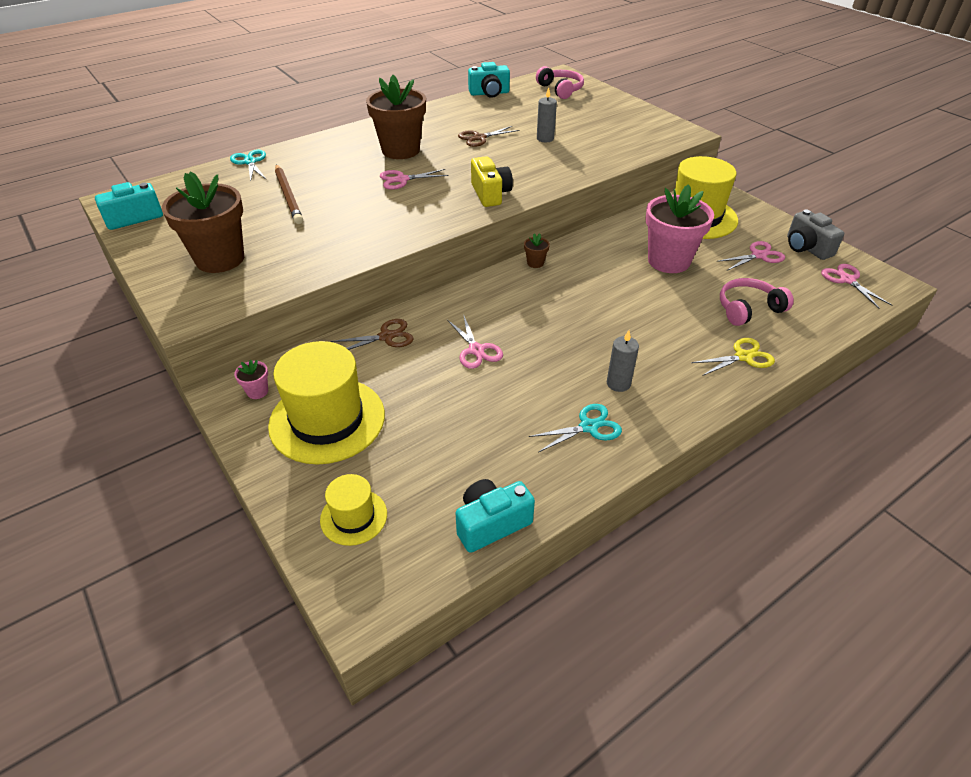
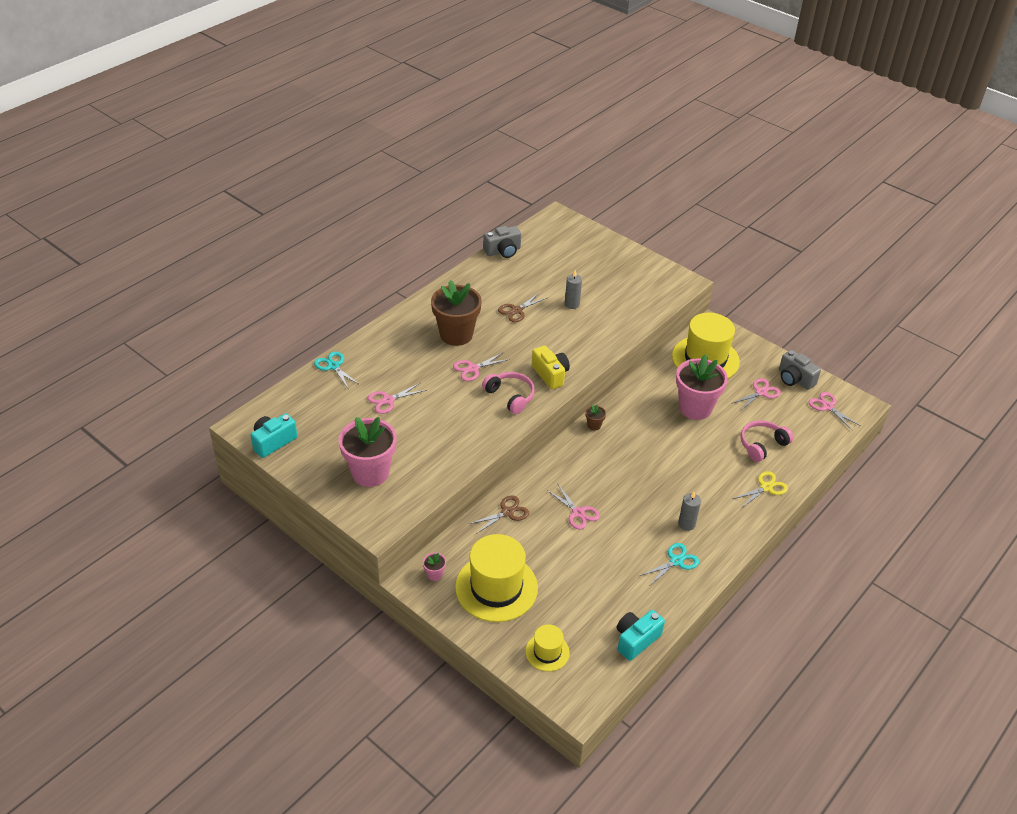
camera: 15 degrees left, 0 degrees up
brown flower pot [162,171,244,273] -> pink flower pot [339,417,396,487]
brown pencil [275,164,303,224] -> pink scissors [368,383,427,414]
turquoise camera [468,62,510,98] -> grey camera [483,226,521,258]
pink headphones [536,66,584,99] -> pink headphones moved to [482,372,535,414]

